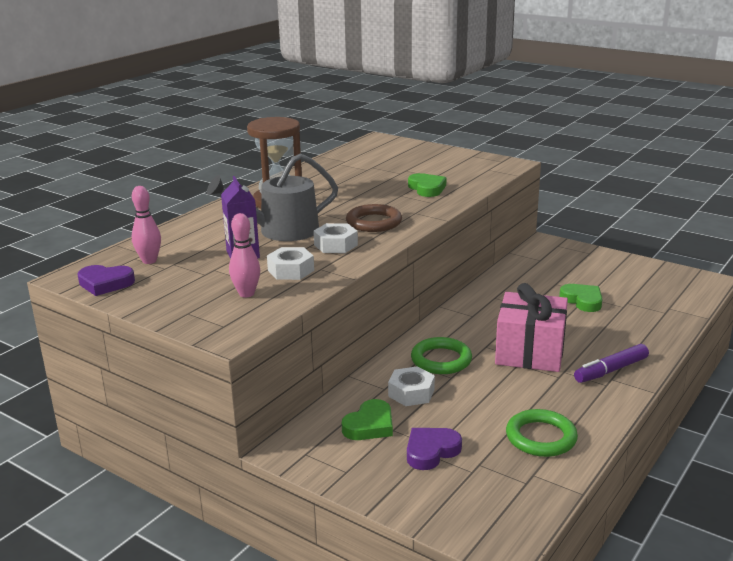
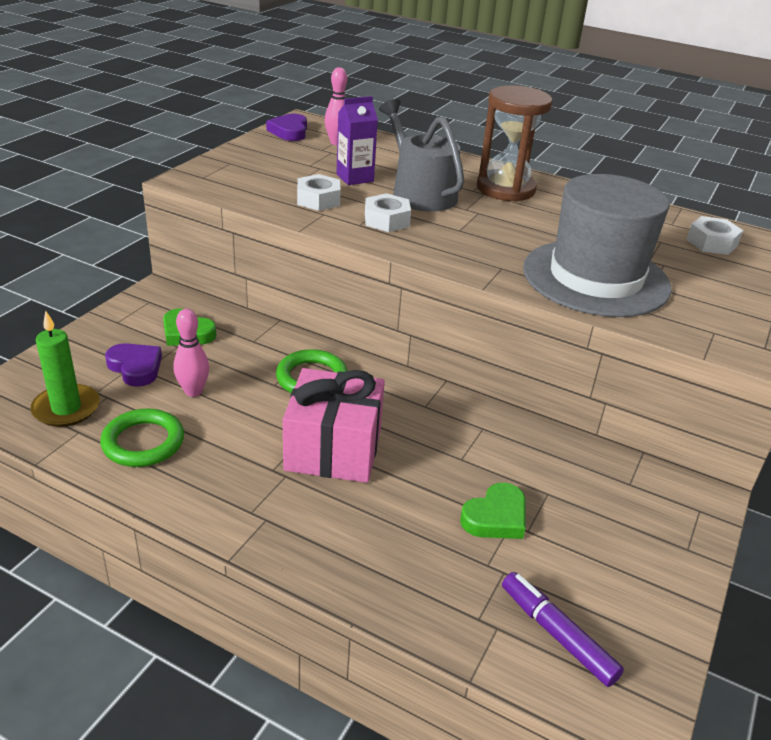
camera: 80 degrees right, 10 degrees up
pink bowling pin [229,213,260,297] -> pink bowling pin moved to [173,309,209,397]
brown ring [346,204,402,232] -> none
white nut [388,366,435,406] -> white nut moved to [687,216,743,255]
green heart [408,173,446,197] -> grey hat [523,174,672,317]
purple marker [574,344,649,383] -> purple marker moved to [502,572,624,687]
none -> green candle [30,311,100,427]

